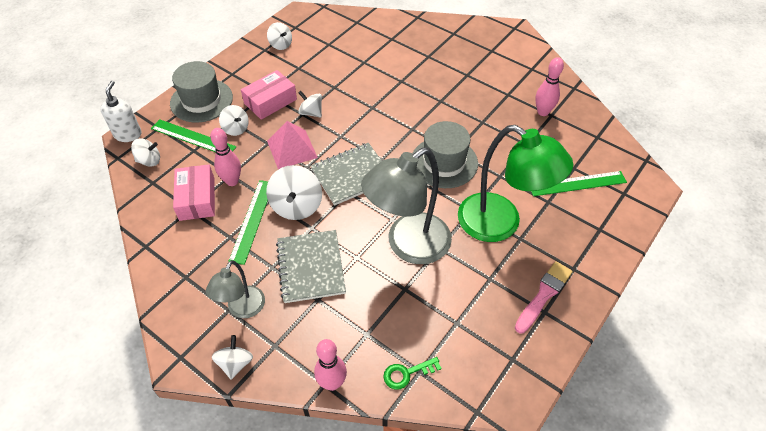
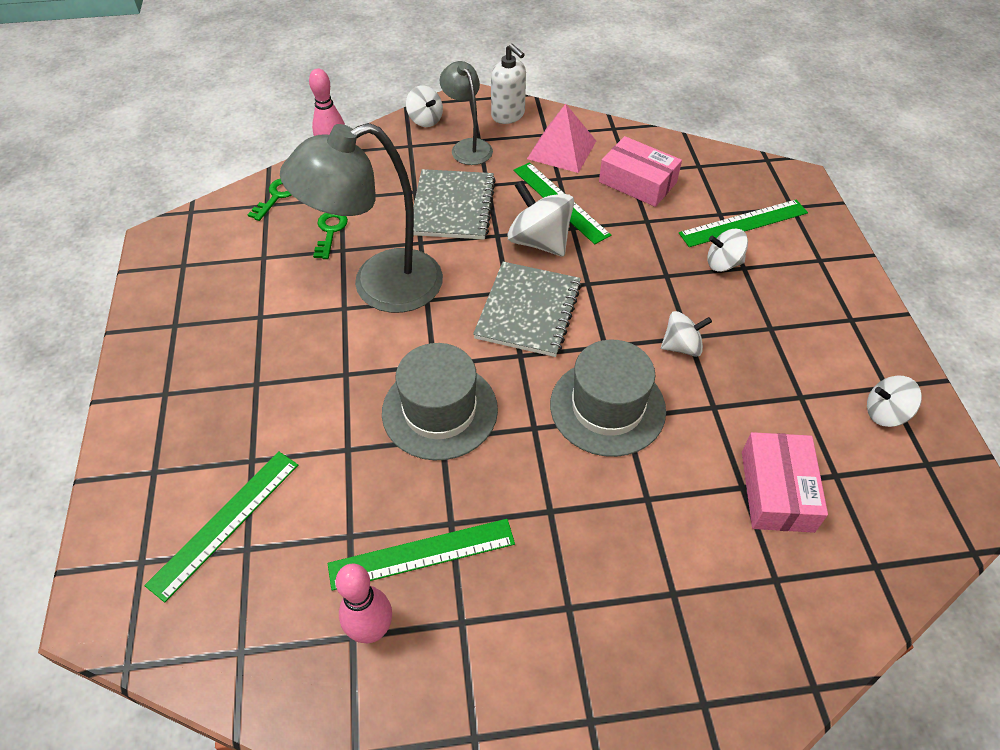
camera: 135 degrees right, 0 degrees up
white soap dispenser [100,81,142,142] -> white soap dispenser moved to [491,43,526,124]
white spinning top [131,139,160,167] -> none
grey hat [170,61,233,123] -> grey hat moved to [550,340,666,457]
pink bowling pin [210,128,241,186] -> none
pink box [241,70,297,120] -> pink box moved to [742,432,828,533]
pink pyramid [267,121,318,169] -> pink pyramid moved to [527,104,596,173]
grey notebook [276,230,346,303] -> grey notebook turned 60 degrees clockwise [413,169,496,240]
grey lamp [361,147,452,264] -> grey lamp turned 120 degrees counterclockwise [280,123,443,313]
green lamp [458,125,574,242] -> none
pink brush [515,261,572,333] -> none
none -> green key [313,213,348,259]
none -> green ruler [328,519,515,591]

